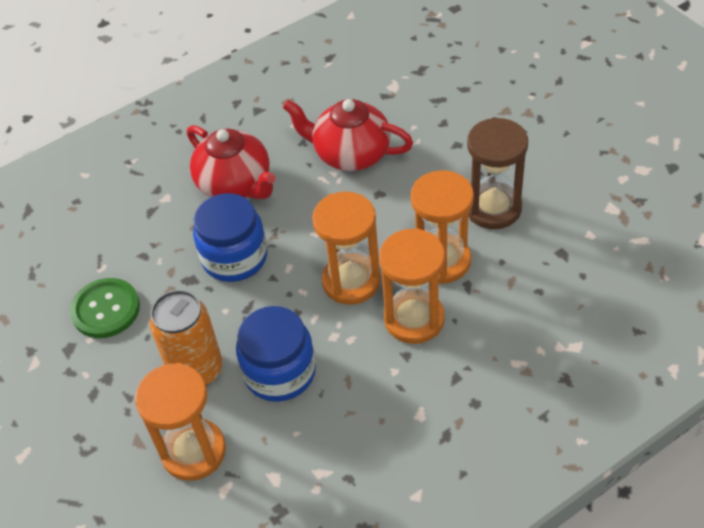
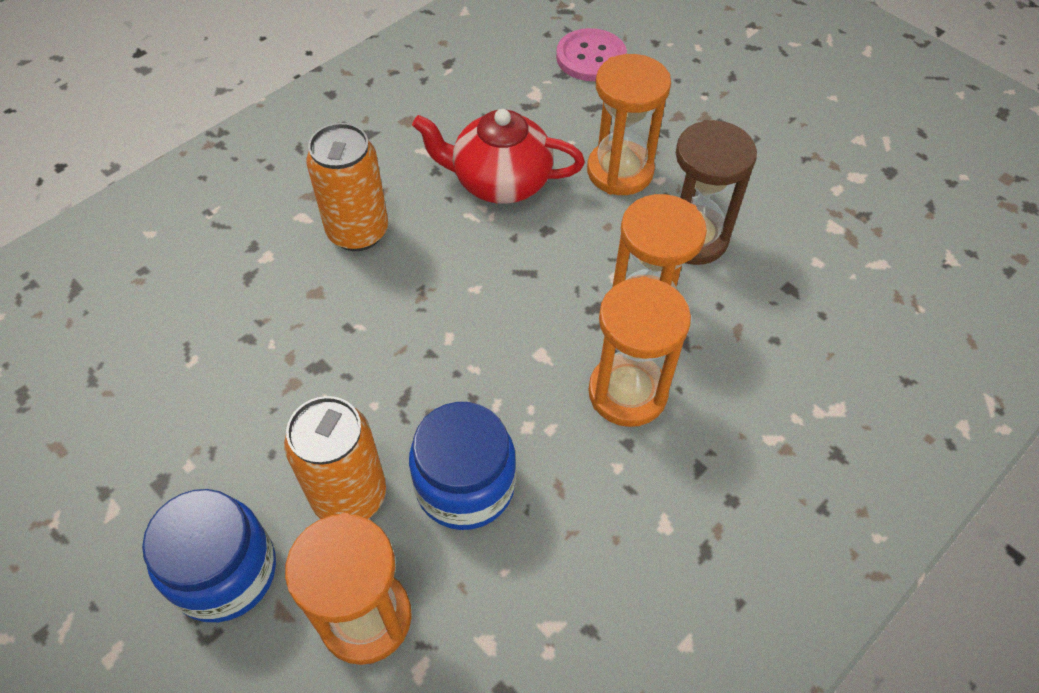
camera: 15 degrees left, 5 degrees up
green button [70,278,140,338] -> none
red teapot [187,125,276,199] -> orange can [306,123,388,251]
blue jar [193,193,267,282] -> blue jar moved to [142,489,276,622]
orange hourglass [312,192,381,305] -> orange hourglass moved to [587,54,671,195]
none -> pink button [556,28,627,81]

